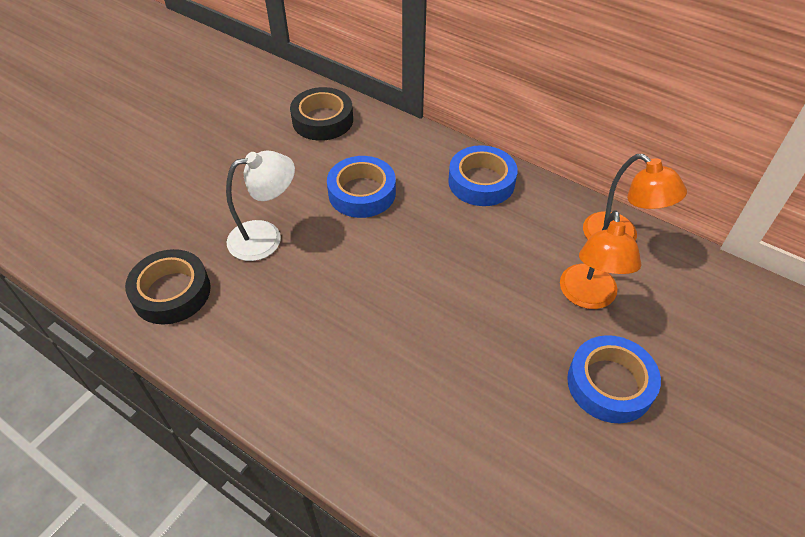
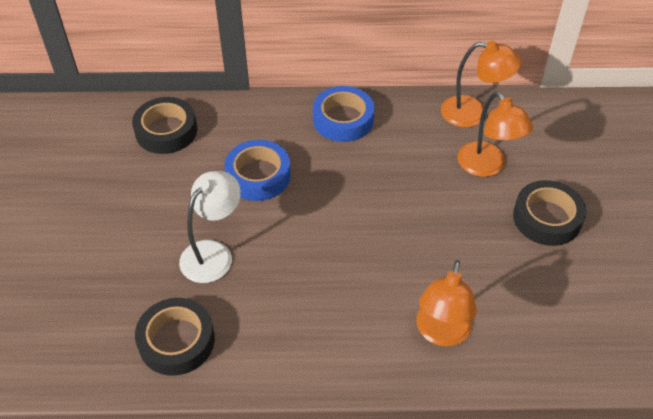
camera: 35 degrees left, 0 degrees up
blue tape [567,335,661,423] -> black tape [513,180,586,246]
none -> orange lamp [416,260,477,347]

